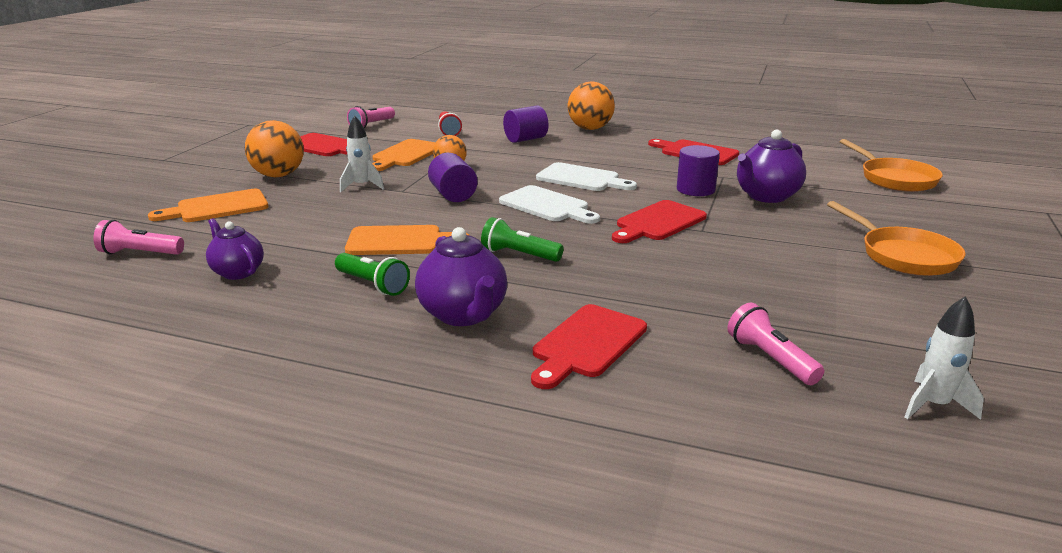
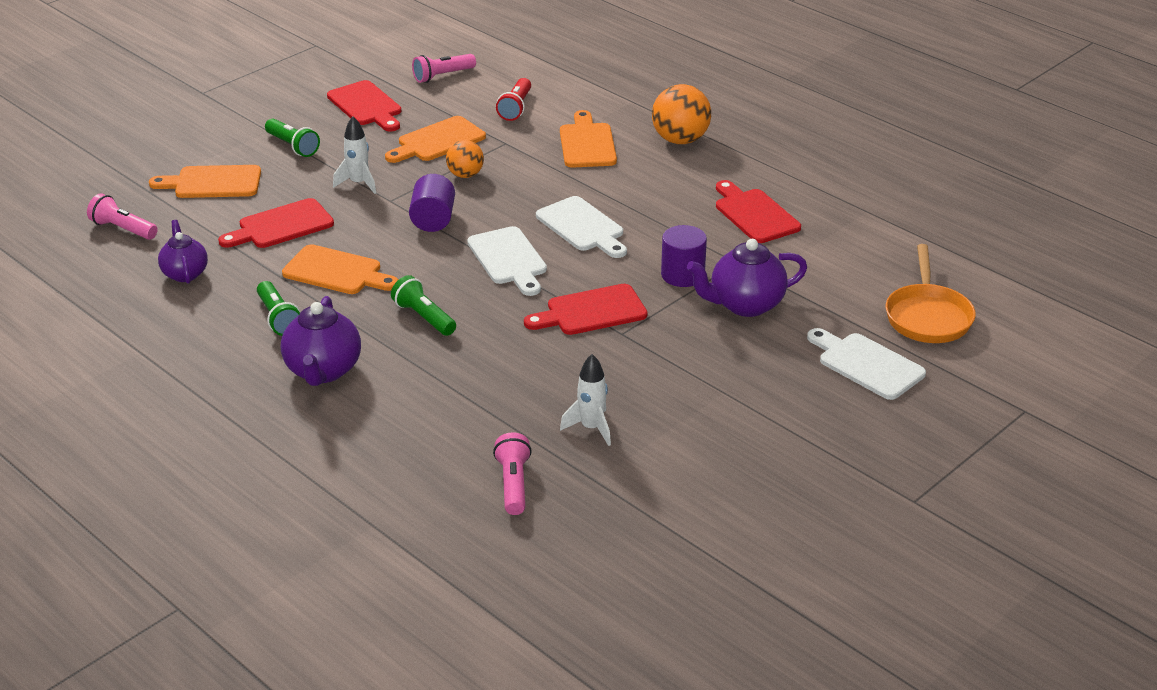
camera: 25 degrees right, 10 degrees up
orange ball [245,120,304,177] -> green flashlight [265,119,320,157]
purple cylinder [503,105,548,143] -> orange cutting board [560,110,617,168]
red cutting board [531,304,647,389] -> red cutting board moved to [218,198,334,248]
orange pan [827,201,965,276] -> none
white rocket [905,296,984,420] -> white rocket moved to [560,354,611,446]
none -> white cutting board [807,328,926,400]

